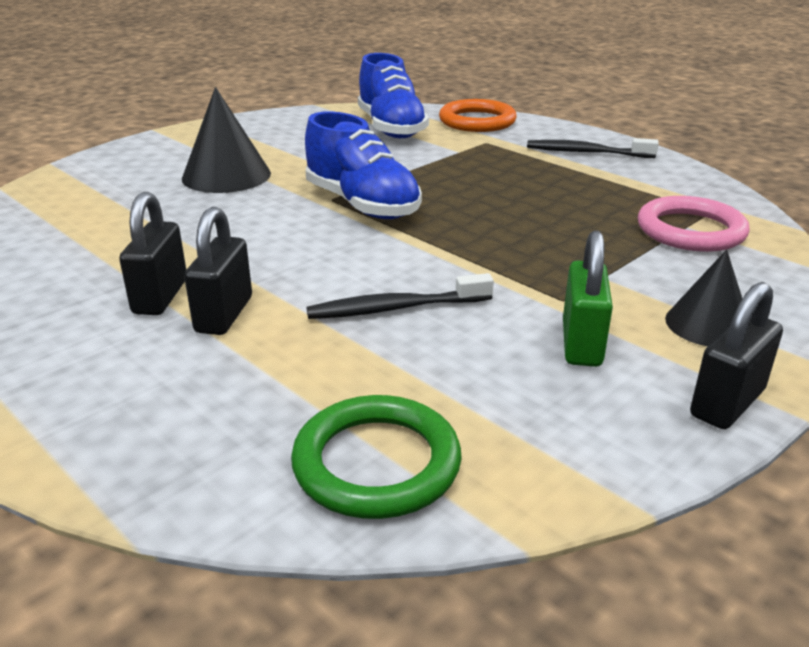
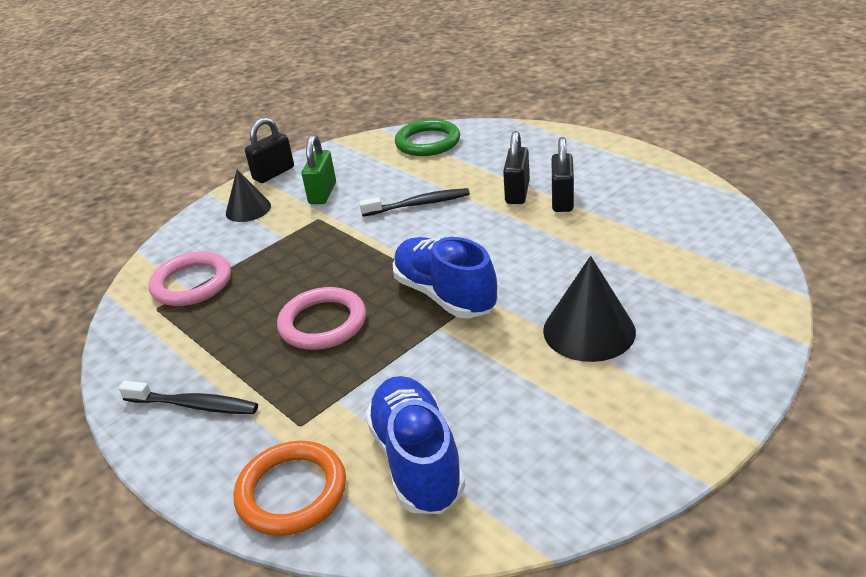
camera: 175 degrees left, 5 degrees up
none -> pink ring [277,287,366,350]

